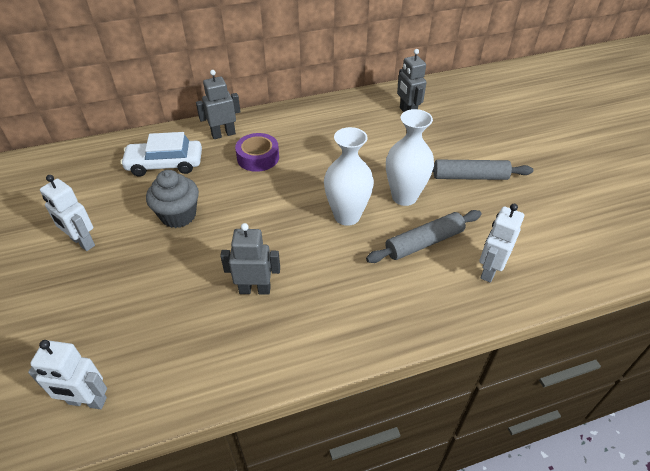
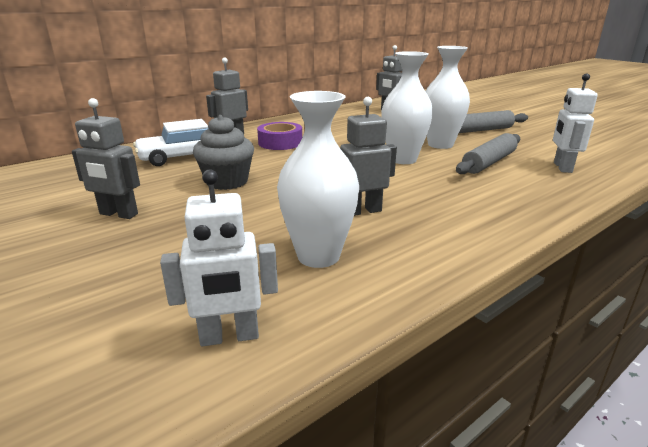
camera: 20 degrees left, 20 degrees down
white robot [40,175,95,251] -> grey robot [72,98,140,219]
none -> white vase [277,91,359,268]

